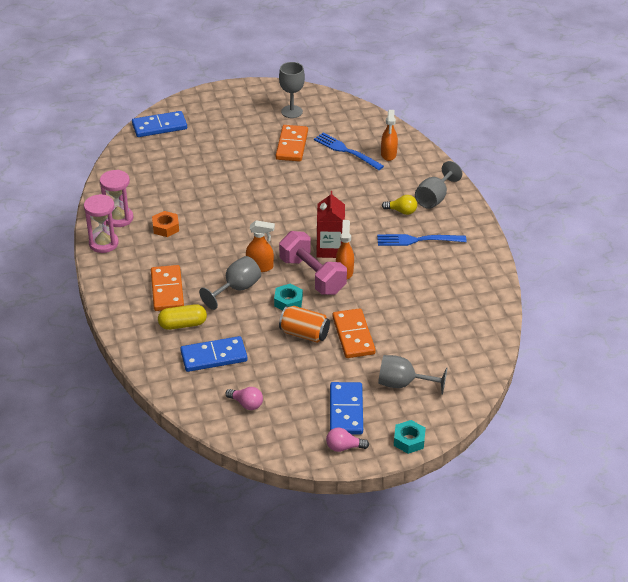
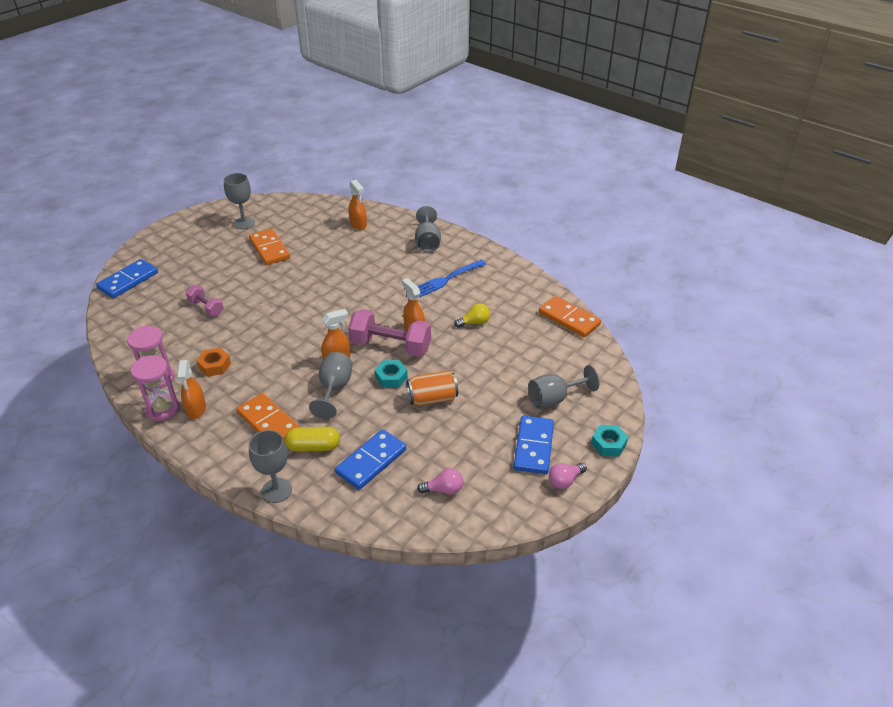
camera: 35 degrees left, 0 degrees up
yellow capsule [158,304,207,330] -> yellow capsule turned 45 degrees clockwise [285,427,340,452]
blue fork [314,133,384,170] -> none
red carton [316,191,345,258] -> none
blue domino [330,382,363,435] -> blue domino turned 45 degrees clockwise [514,416,554,474]
orange domino [332,308,376,358] -> orange domino moved to [539,296,601,337]
yellow light bulb [382,195,417,215] -> yellow light bulb moved to [454,303,490,328]
none -> orange spray bottle [177,360,206,419]
none -> pink dumbbell [186,285,224,316]
none -> grey goblet [249,430,292,503]

